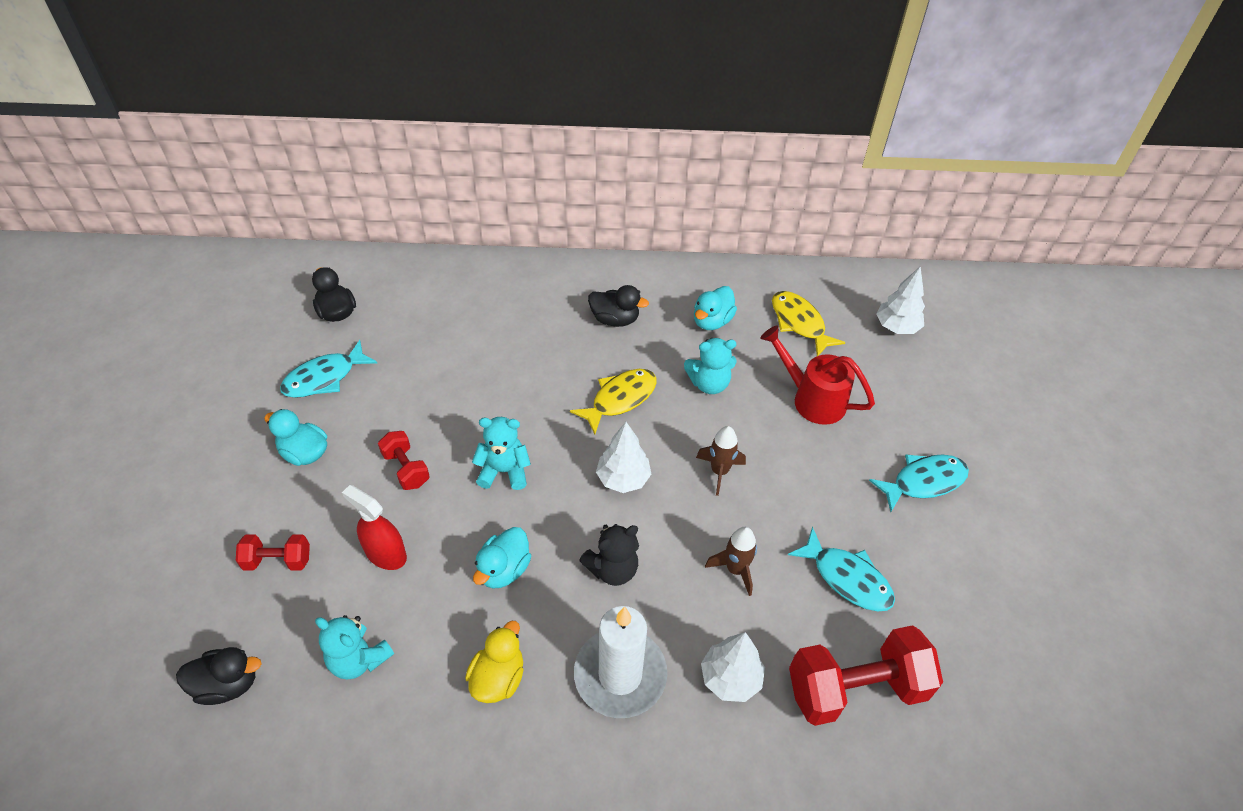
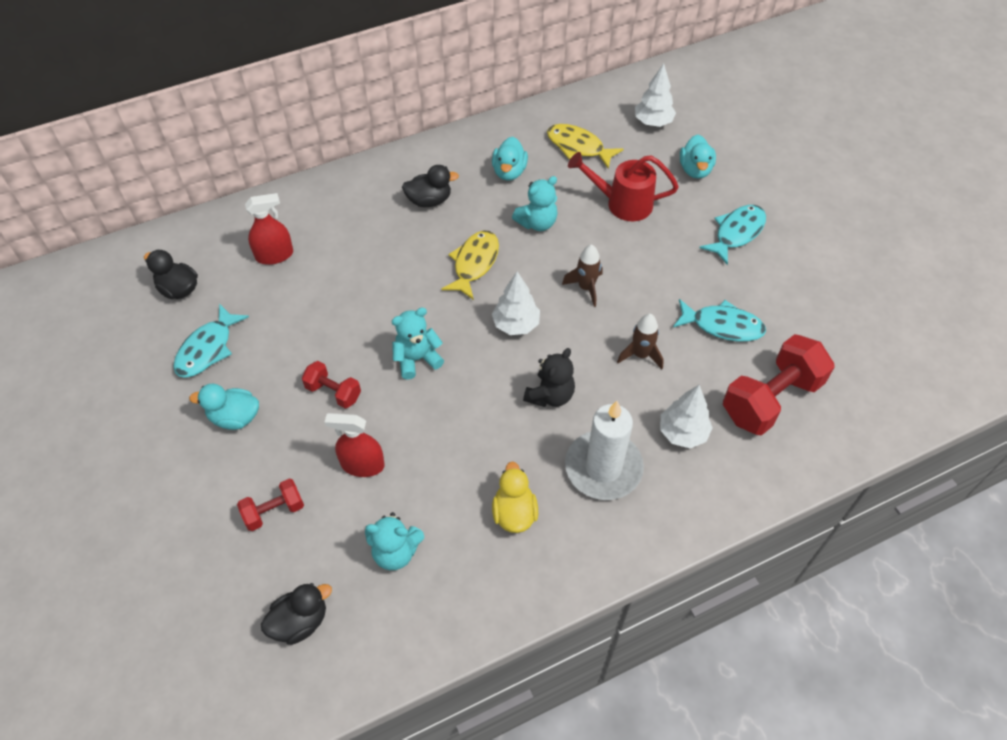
camera: 25 degrees left, 5 degrees up
turquoise duck [473,527,531,589] -> turquoise duck moved to [680,135,716,179]
none -> red spray bottle [245,193,293,265]

